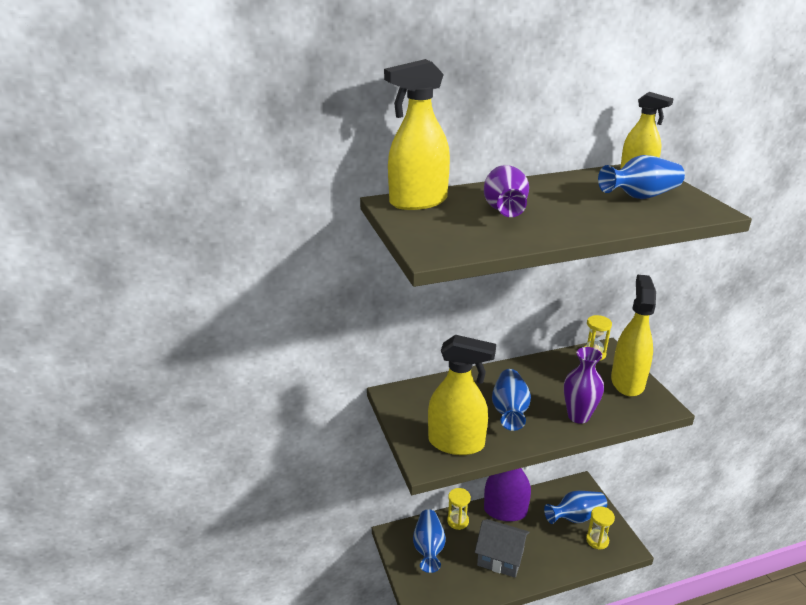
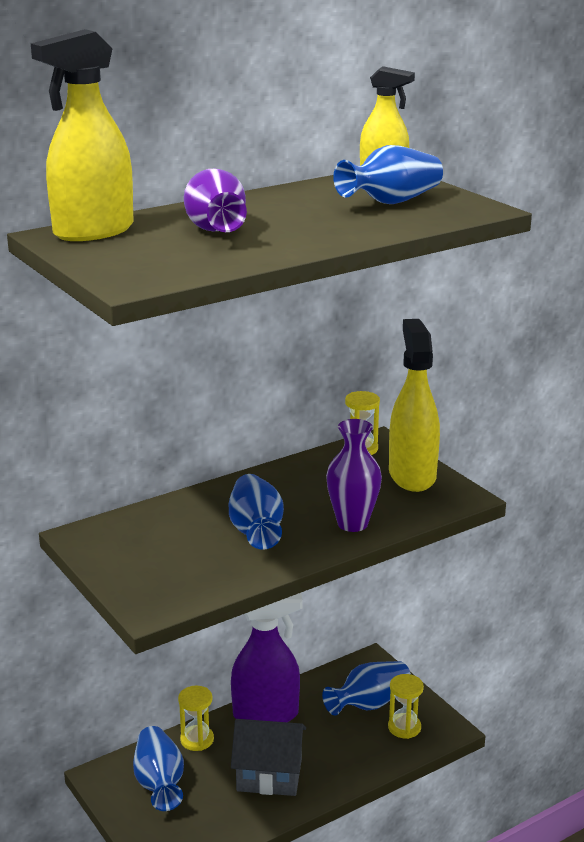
camera: 15 degrees left, 5 degrees down
yellow spray bottle [428,335,496,455] -> none

